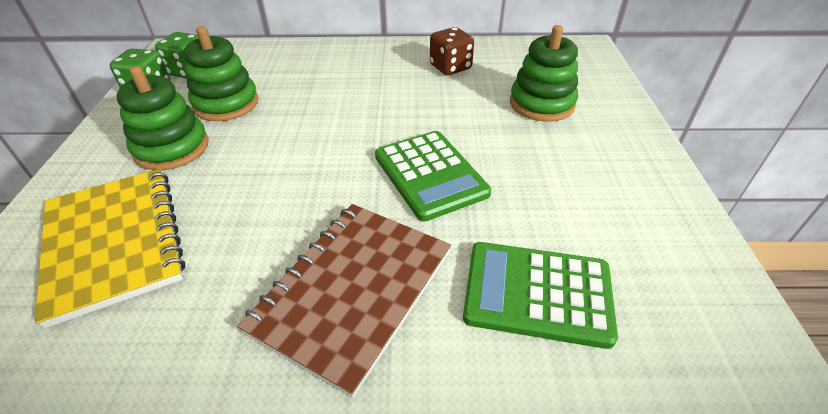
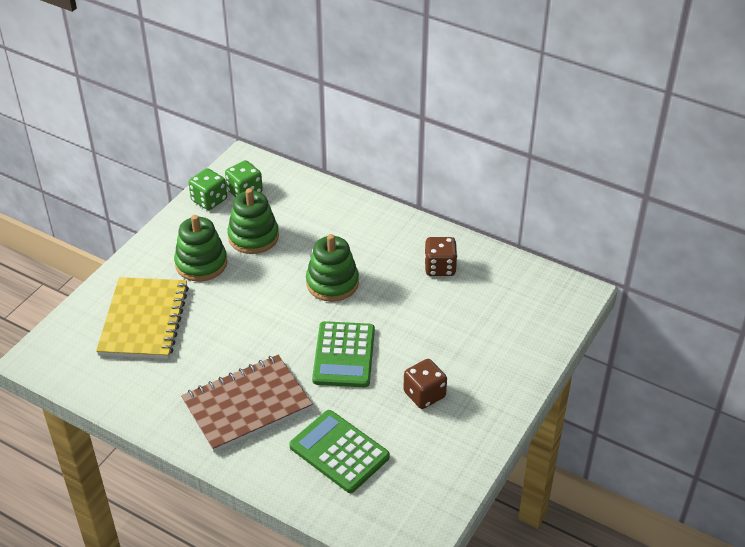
camera: 30 degrees right, 0 degrees up
green stacking toy [510,25,578,122] -> green stacking toy moved to [306,234,359,302]
none -> brown dice [403,359,447,409]

